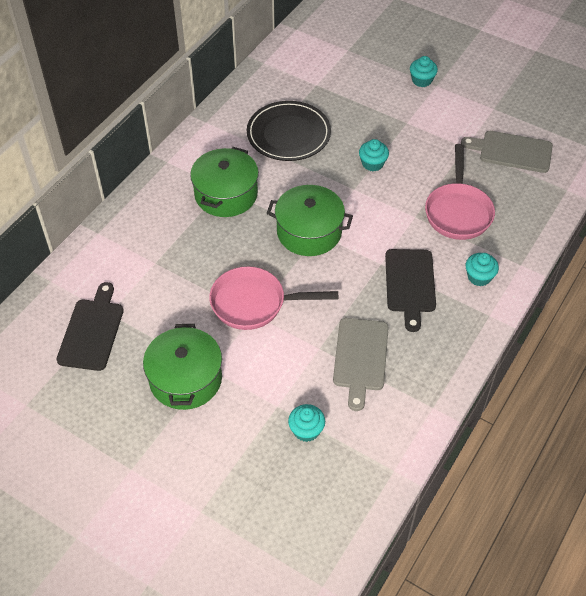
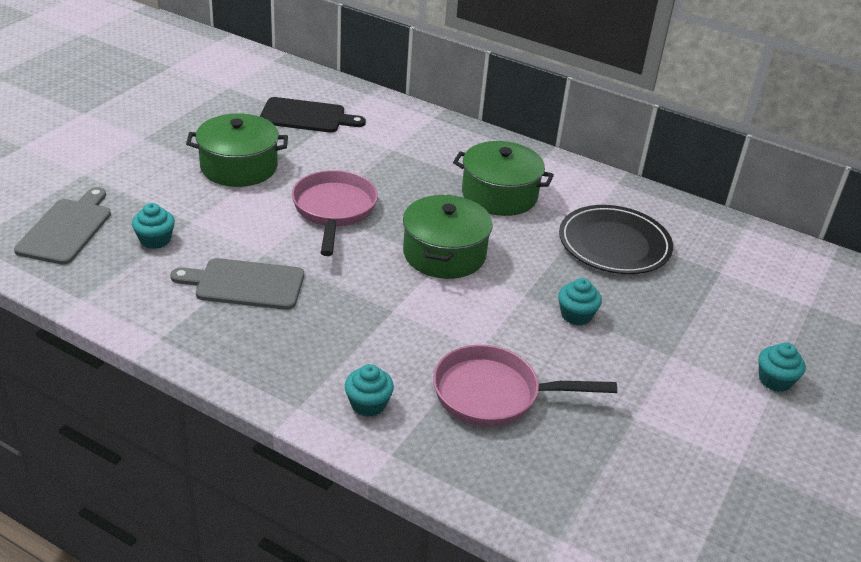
camera: 85 degrees right, 15 degrees down
black cutting board [385,249,436,332] -> none
grey cutting board [461,131,553,173] -> grey cutting board moved to [14,187,111,265]

